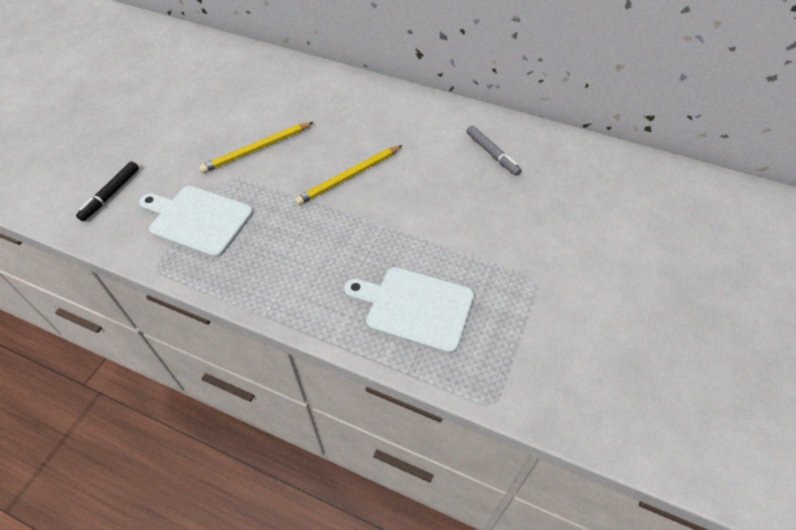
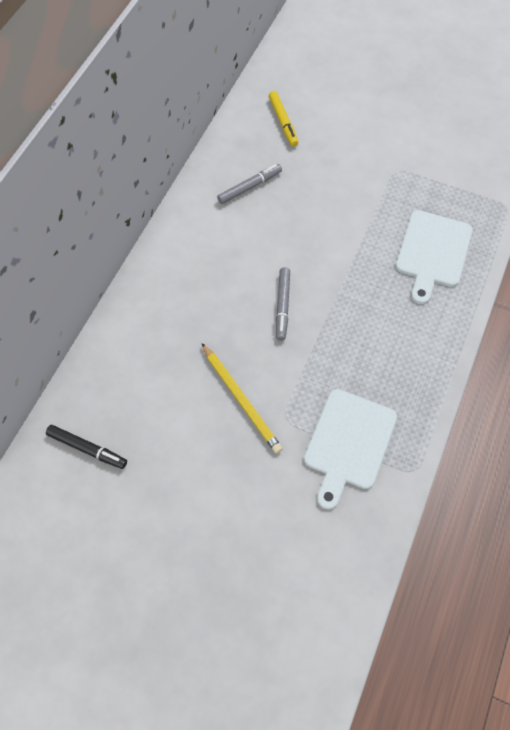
camera: 90 degrees left, 10 degrees up
black marker [76,161,139,221] -> black marker moved to [46,425,127,469]
yellow pencil [295,145,402,205] -> grey marker [276,267,290,341]
none -> yellow marker [269,91,298,147]

